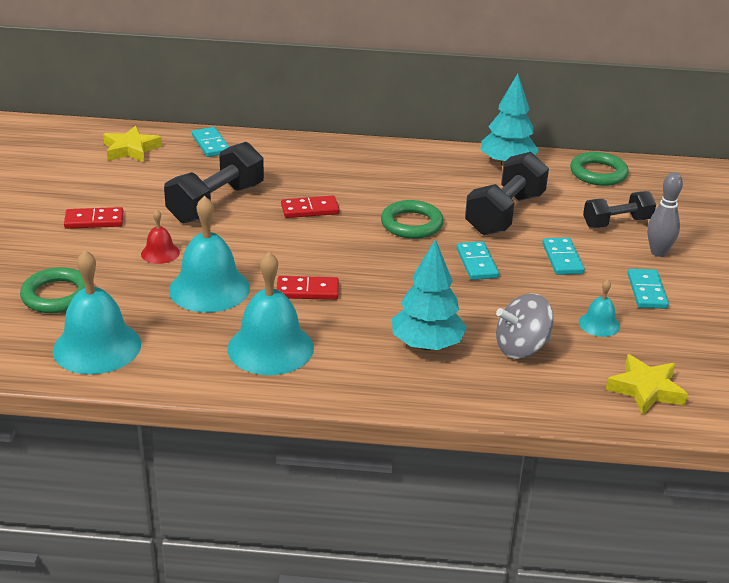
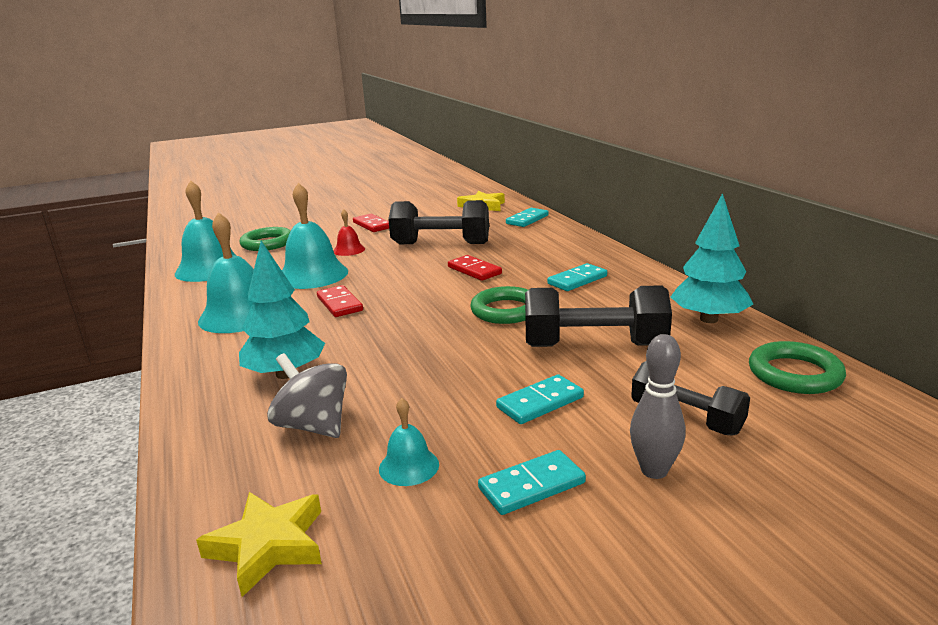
camera: 65 degrees right, 10 degrees down
turquoise domino [456,241,499,280] -> turquoise domino moved to [547,263,607,291]

